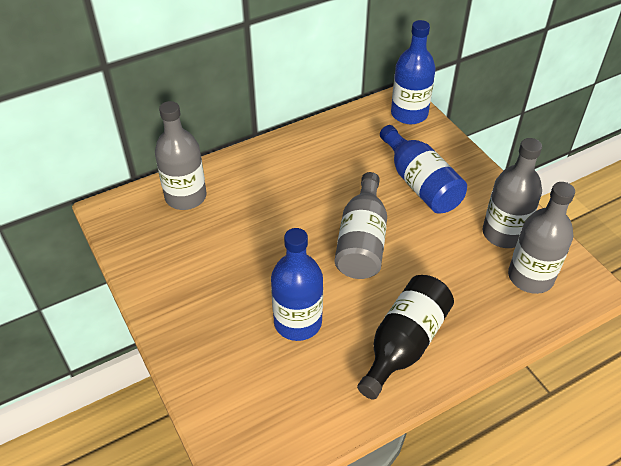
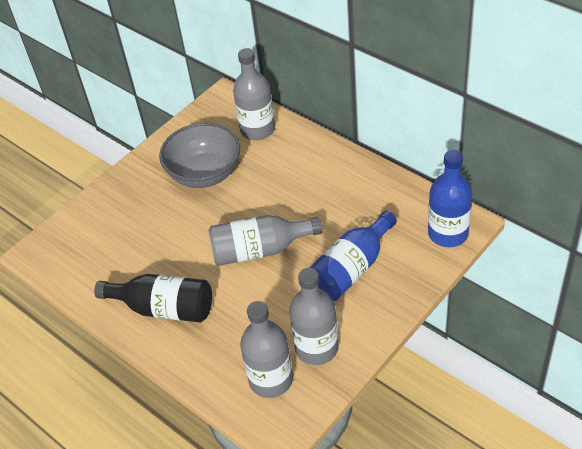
camera: 75 degrees right, 0 degrees up
blue bottle [271,228,323,341] -> none
none -> grey bowl [159,123,240,188]

